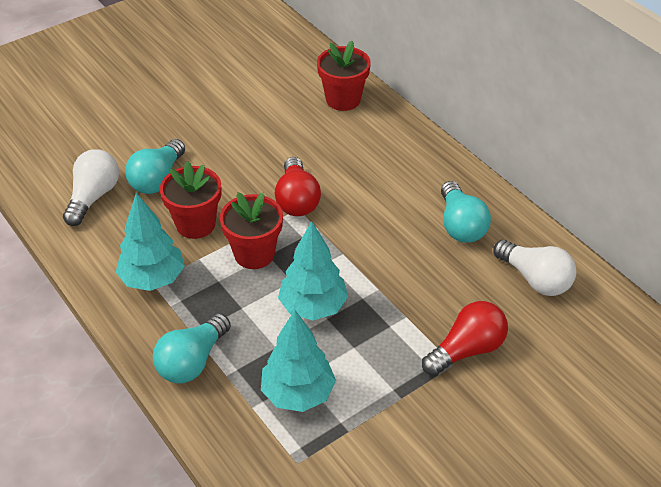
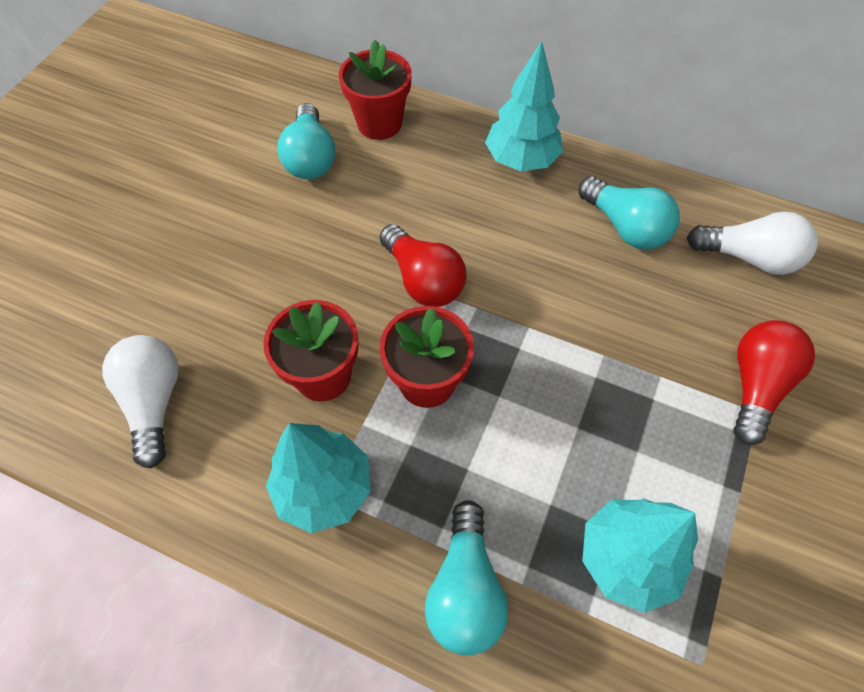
camera: 30 degrees left, 15 degrees up
turquoise light bulb [125,139,185,194] -> turquoise light bulb moved to [277,103,335,179]
turquoise tree [278,221,348,321] -> turquoise tree moved to [485,41,563,172]

